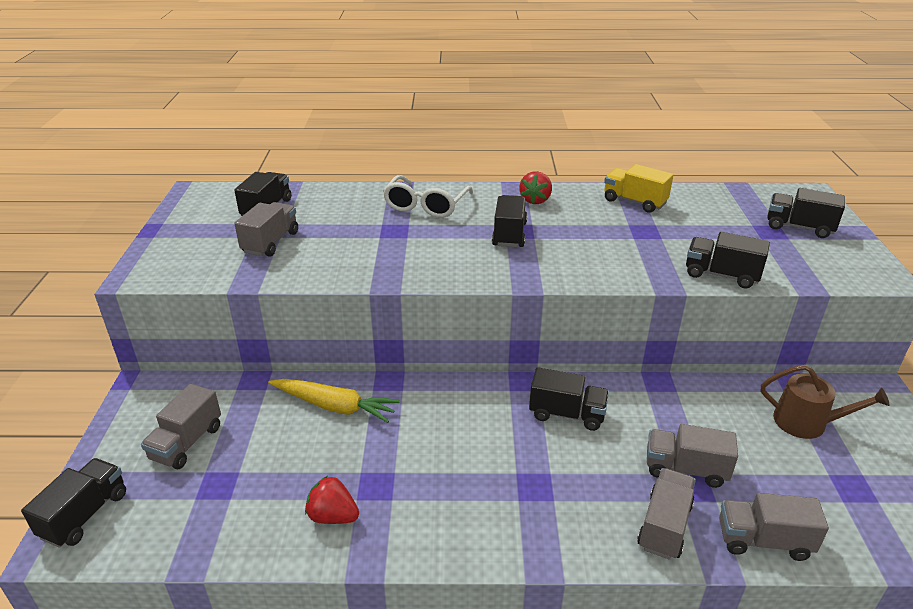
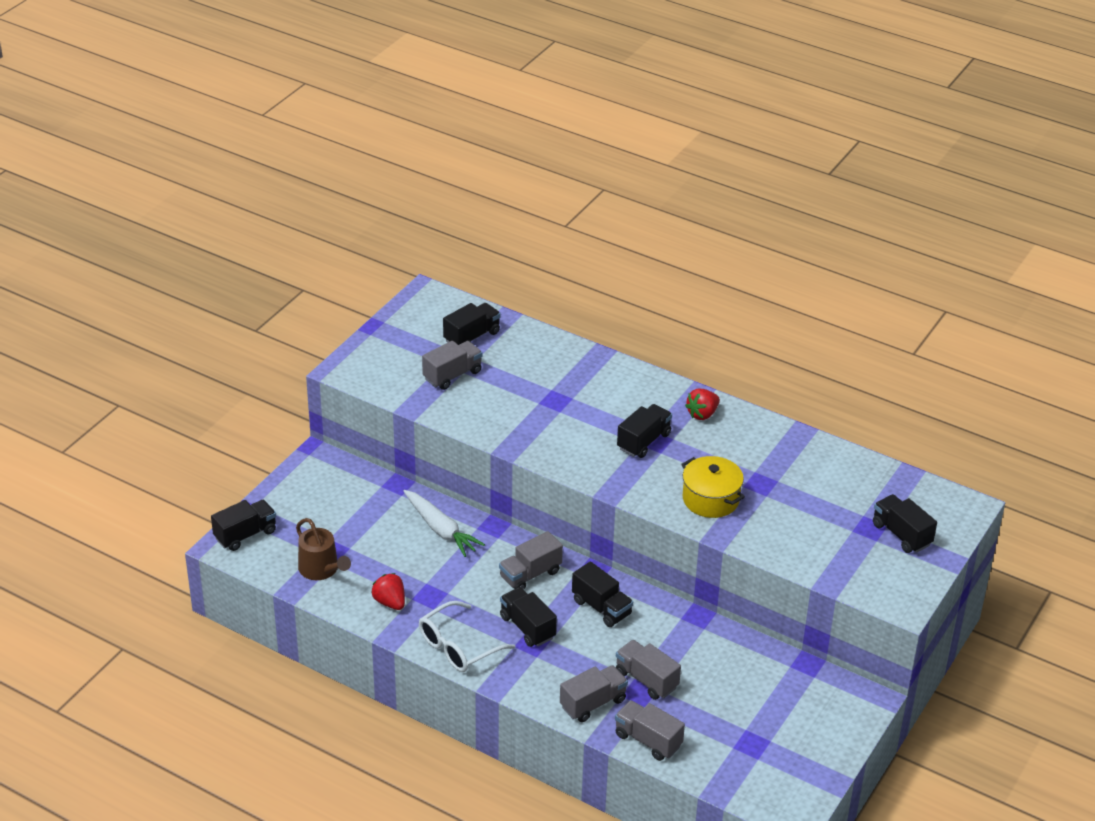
camera: 30 degrees right, 5 degrees up
grey truck [141,384,221,469] -> grey truck moved to [499,531,563,590]
yellow carrot [268,379,400,423] -> white carrot [403,490,485,557]
white glasses [383,175,473,218] -> white glasses moved to [419,601,515,672]
yellow truck [604,164,673,213] -> none
black truck [686,232,770,288] -> black truck moved to [500,587,557,647]
brown watering can [761,365,890,439] -> brown watering can moved to [296,518,351,580]
none -> yellow pot [681,456,745,518]

